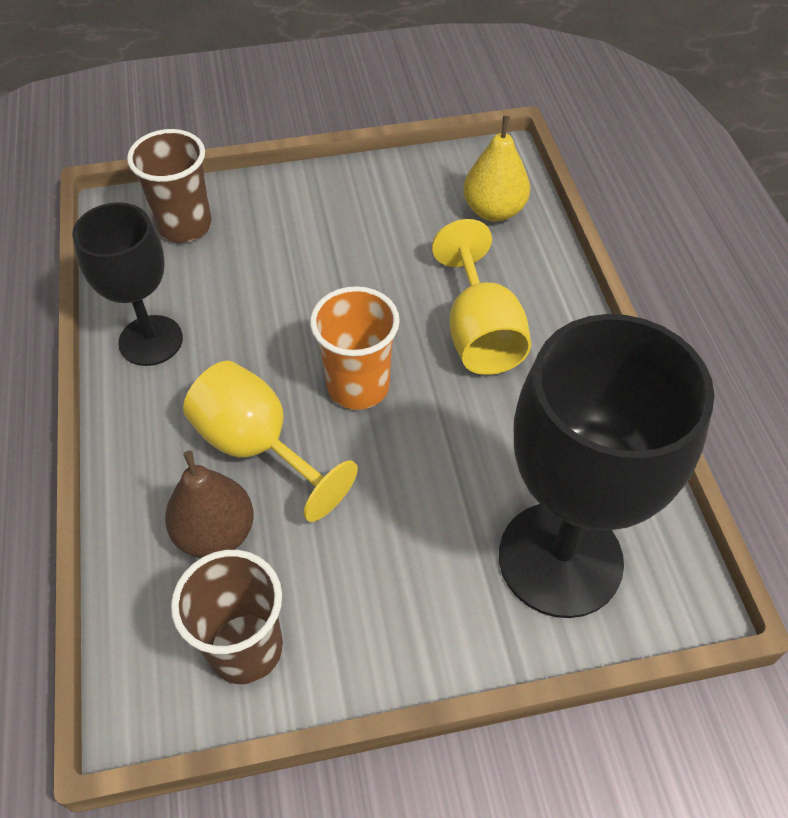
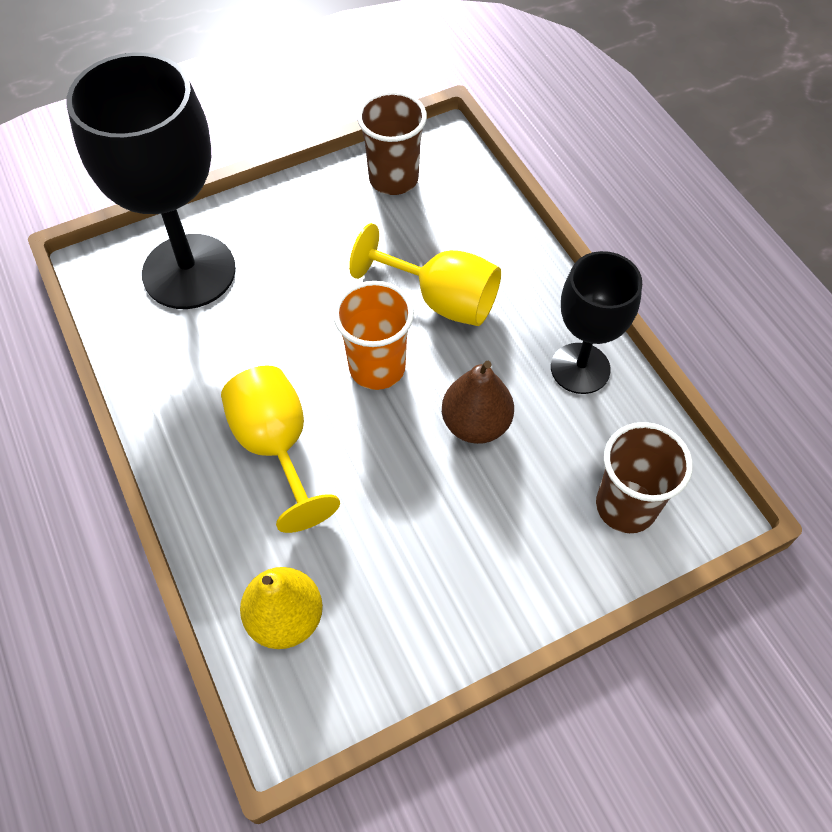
camera: 165 degrees right, 5 degrees up
brown pear [165,450,254,558] -> brown pear moved to [442,361,514,444]

